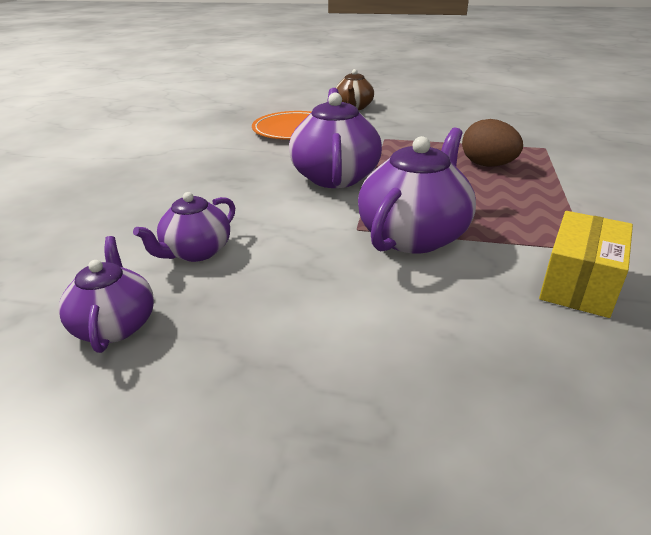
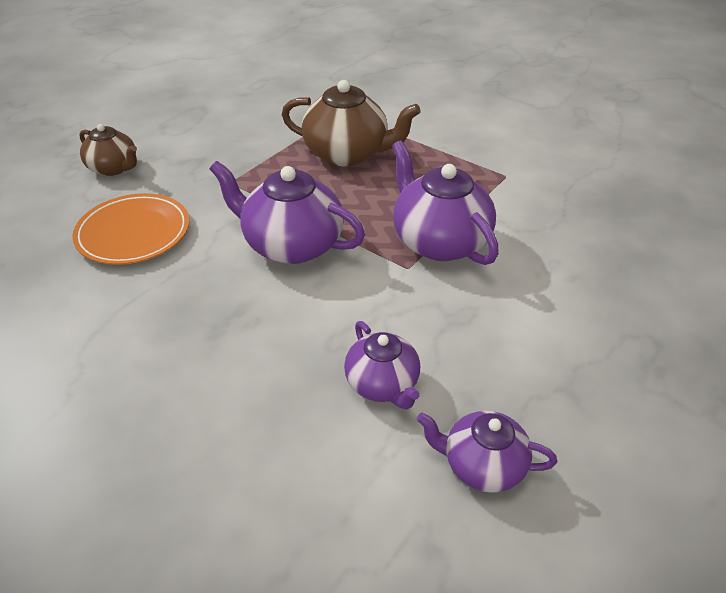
camera: 65 degrees left, 10 degrees up
brown egg [462,119,523,167] -> brown teapot [282,80,421,166]
yellow box [539,211,633,318] -> none

